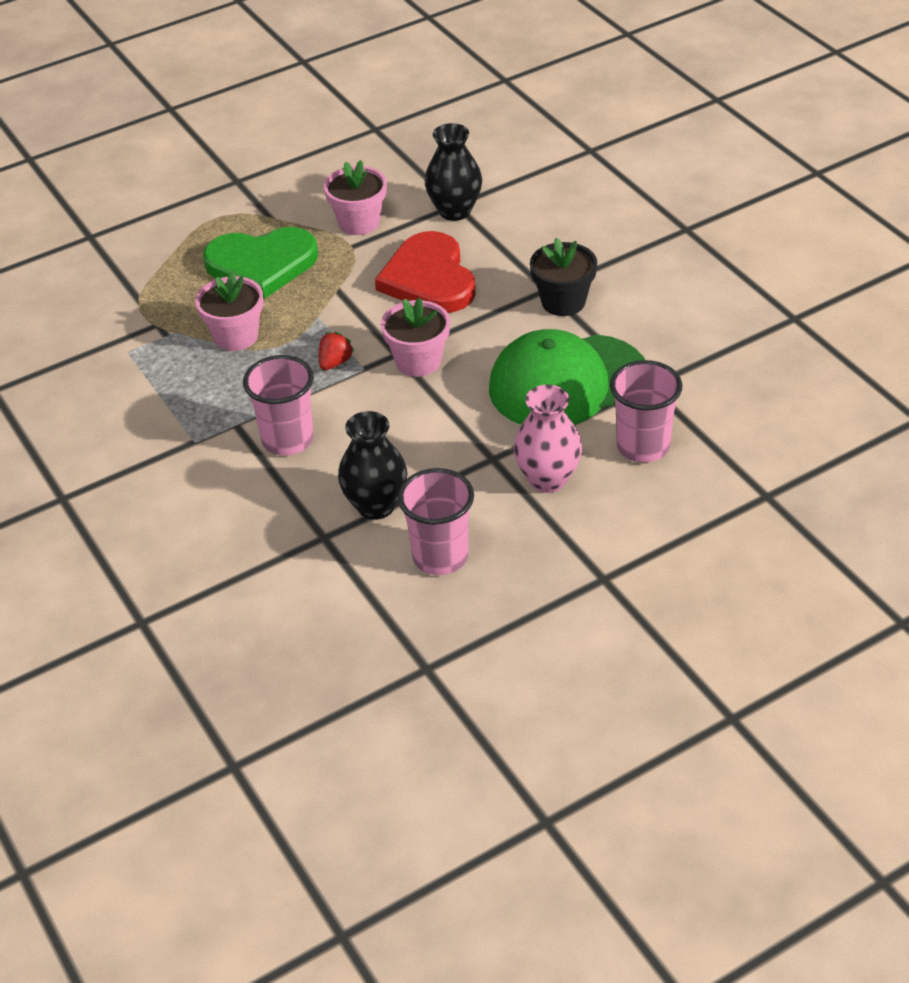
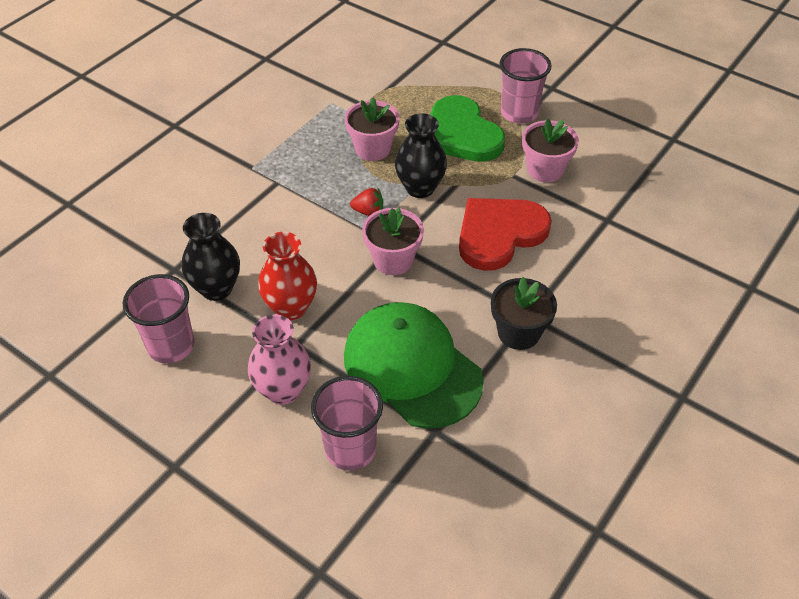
camera: 65 degrees right, 5 degrees up
pink cup [243,355,314,456] -> pink cup moved to [499,48,552,124]
black vase [425,123,482,221] -> black vase moved to [395,113,447,198]
none -> red vase [258,232,317,320]

